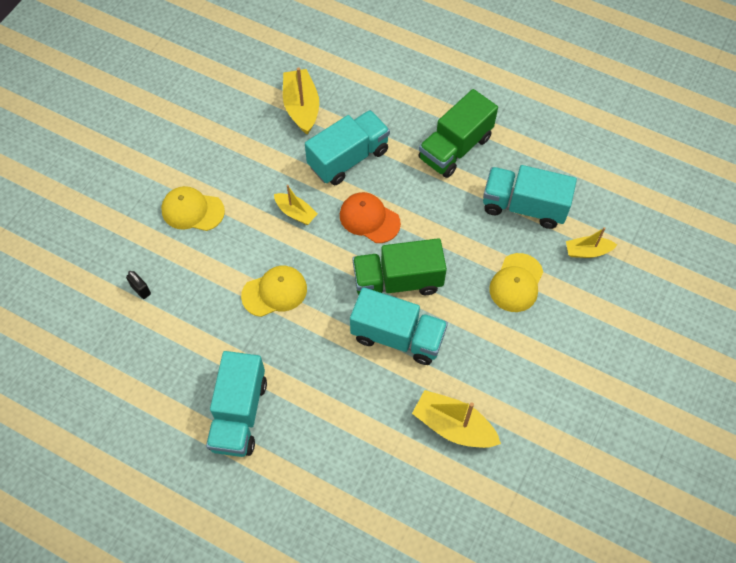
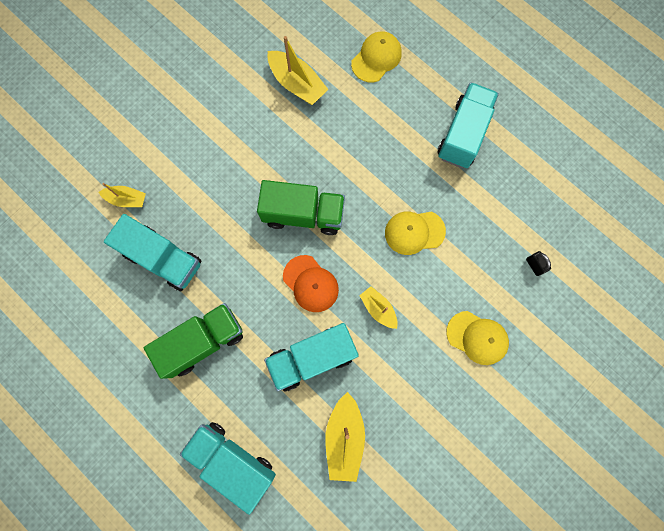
camera: 165 degrees left, 15 degrees up
turquoise truck [350,287,448,365] -> turquoise truck moved to [180,422,276,515]
yellow cap [489,253,543,312] -> yellow cap moved to [351,32,401,82]

